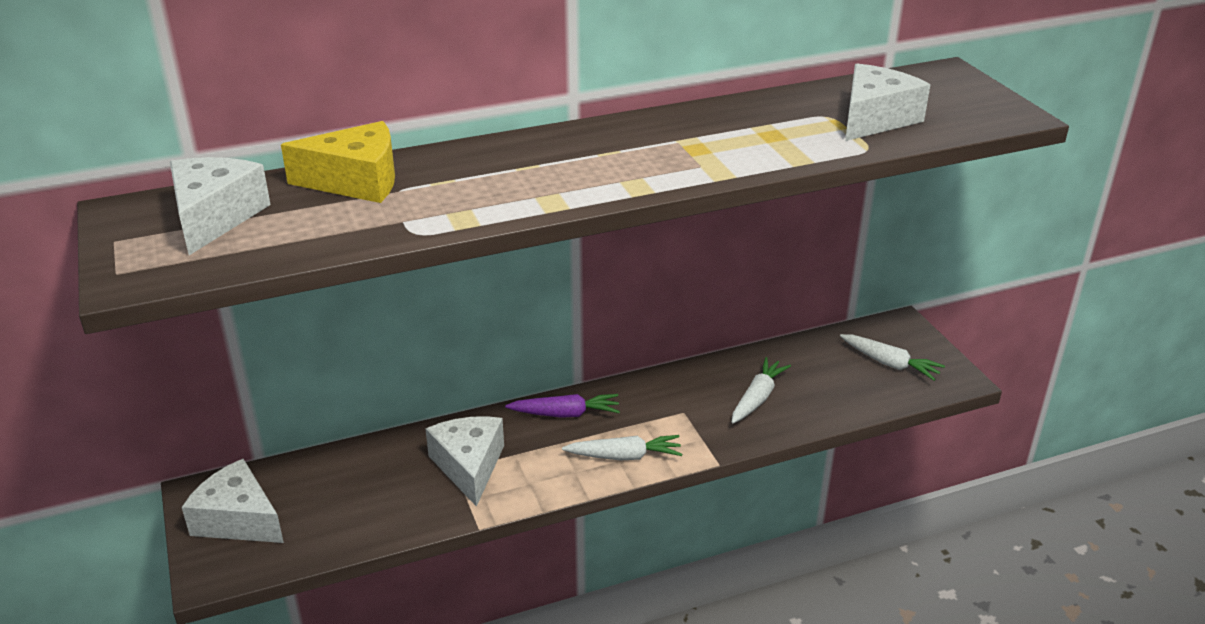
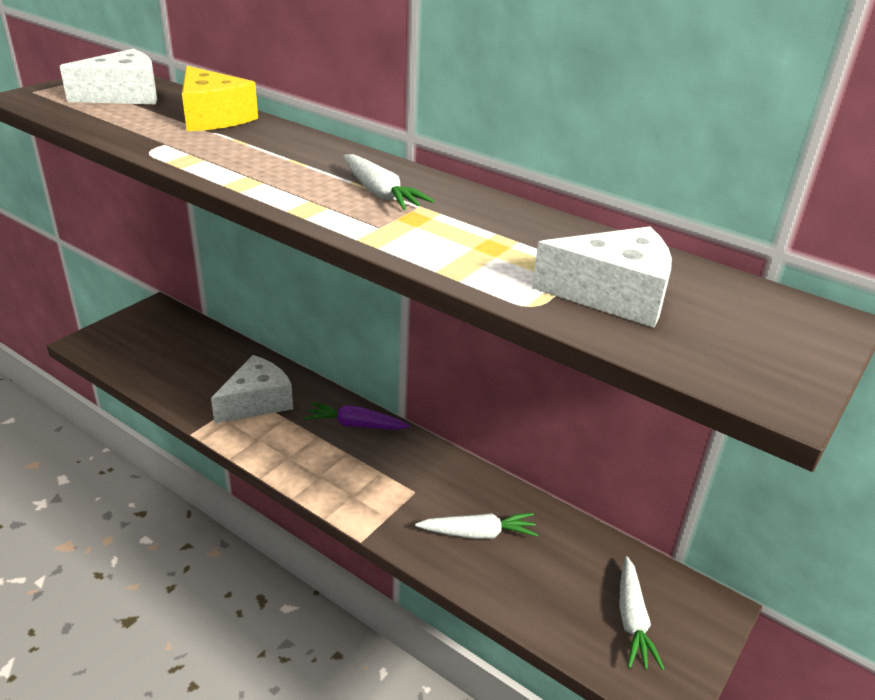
camera: 55 degrees right, 0 degrees up
white cheese [182,459,284,543] -> none
purple carrot [505,394,620,418] -> purple carrot turned 135 degrees clockwise [304,402,410,430]
white carrot [562,435,682,460] -> white carrot moved to [344,154,434,210]

